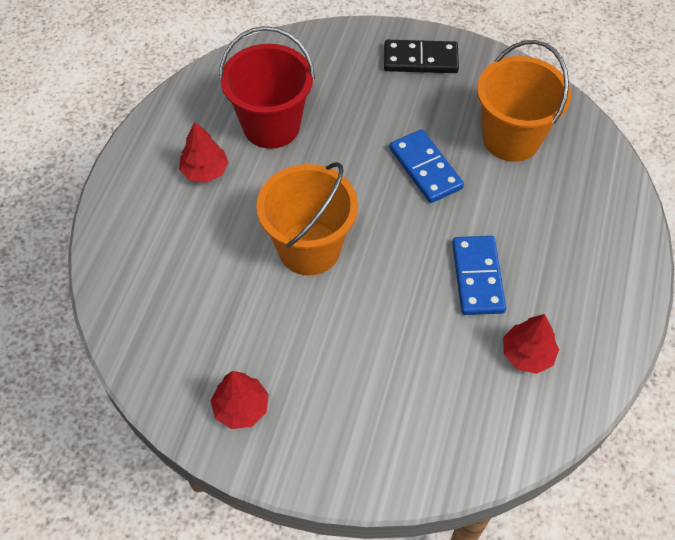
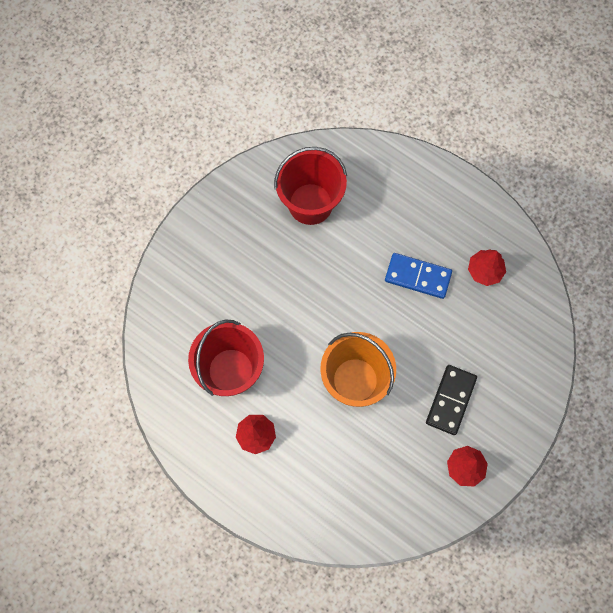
camera: 70 degrees left, 15 degrees up
black domino [384,40,459,73] -> black domino moved to [426,365,477,435]
blue domino [390,129,464,203] -> none
orange bucket [477,40,571,162] -> red bucket [274,147,347,225]

